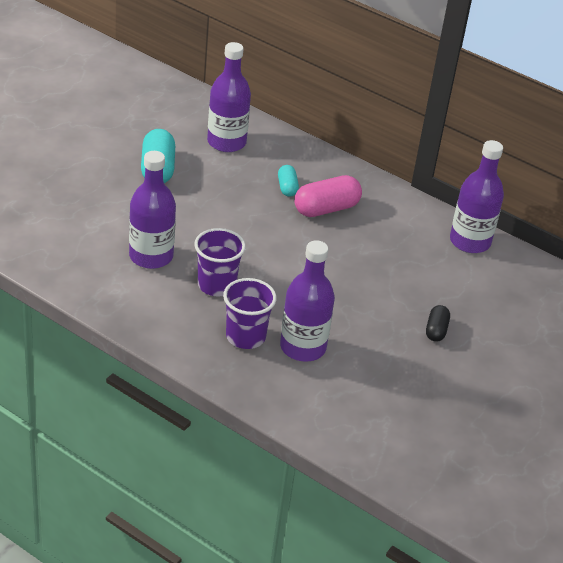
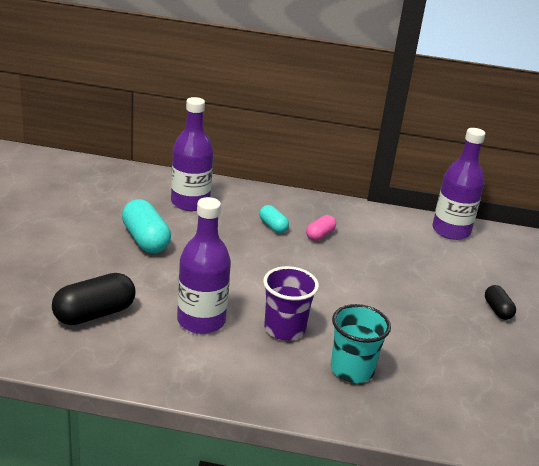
camera: 25 degrees left, 10 degrees down
purple cup [223,278,277,349] -> turquoise cup [331,304,391,383]
purple bottle [280,240,335,362] -> none
pink capsule [294,175,362,217] -> pink capsule [306,215,336,241], size x0.56
none -> black capsule [52,273,135,325]

